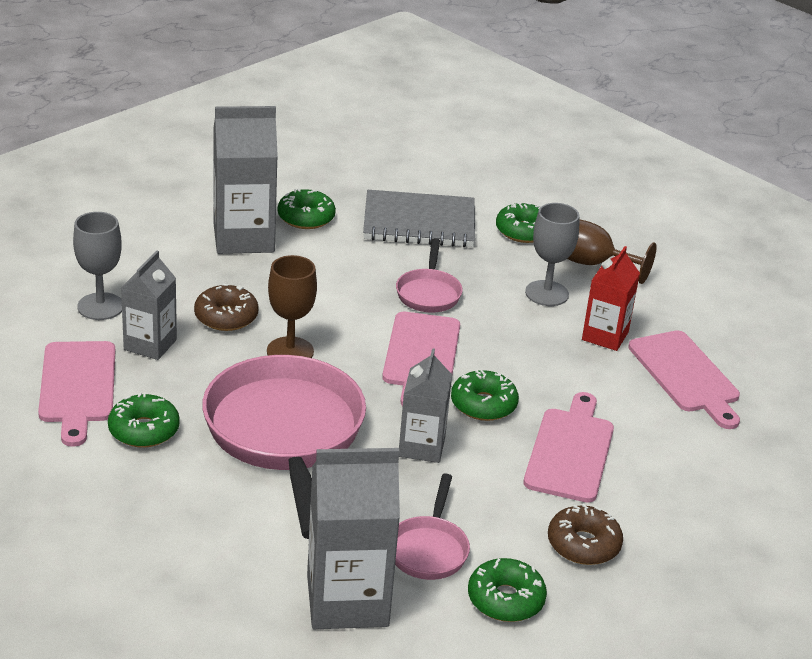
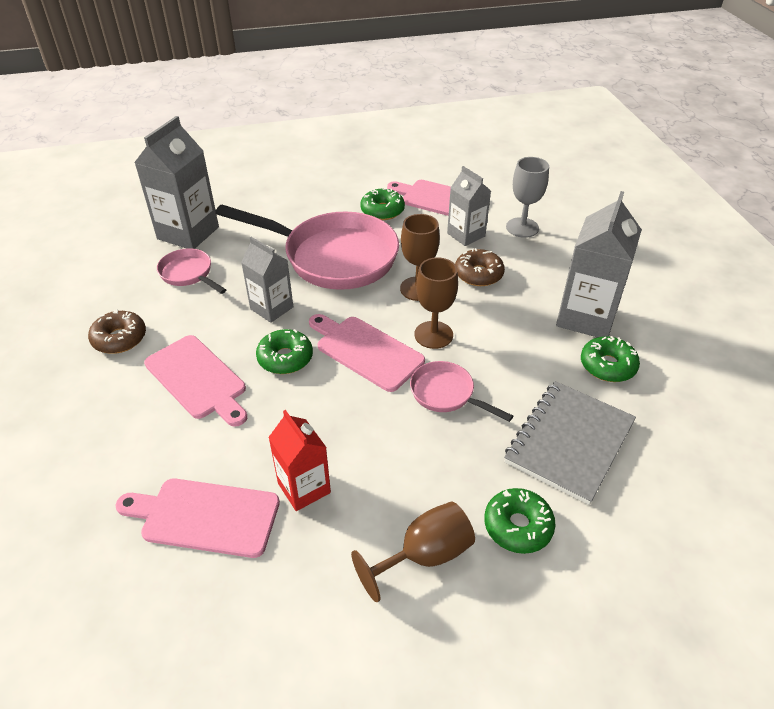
camera: 125 degrees right, 10 degrees up
green donut [468,558,547,622] -> none
grey goblet [525,203,579,306] -> none
none -> brown goblet [414,257,458,349]

